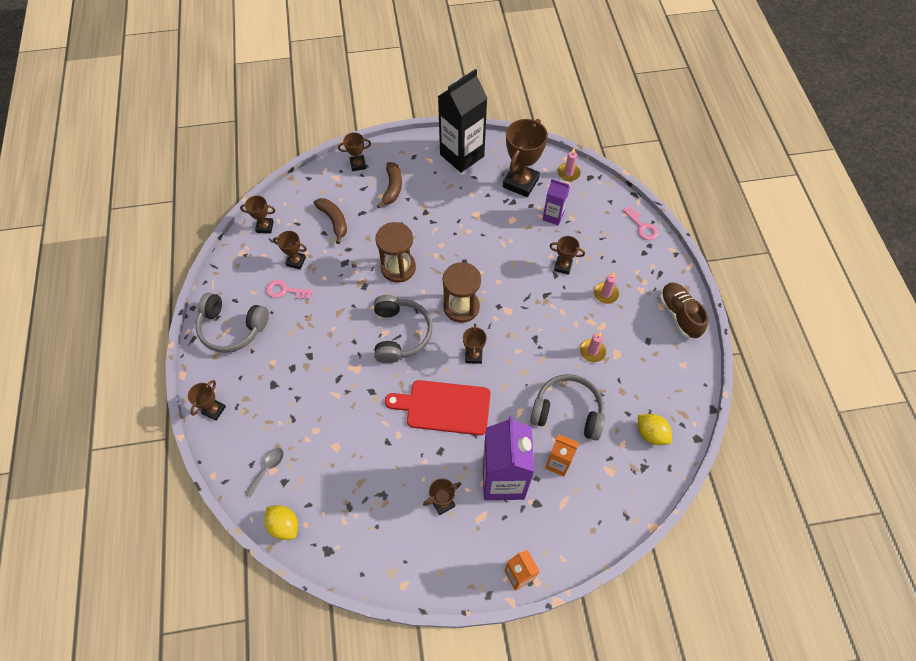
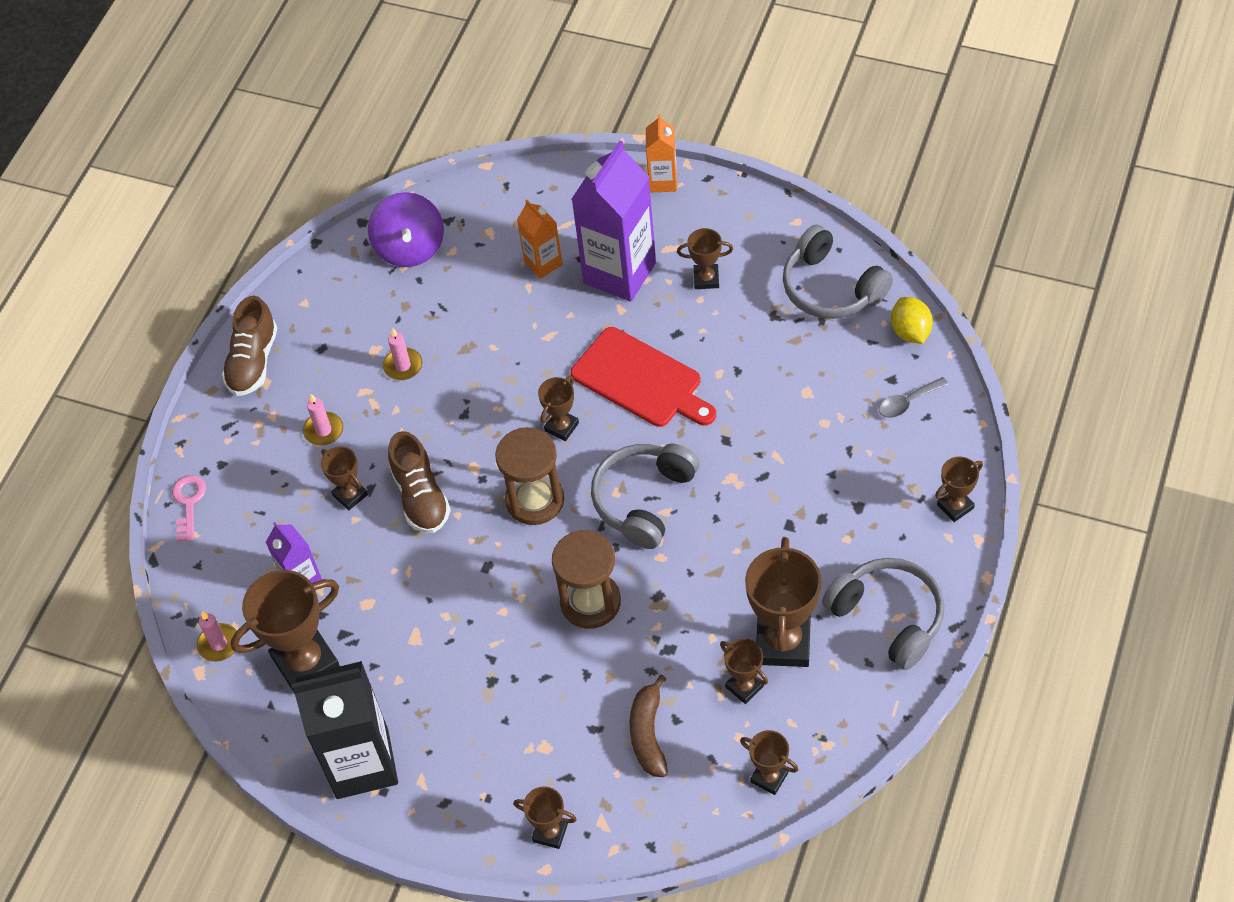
camera: 145 degrees left, 5 degrees down
pink key [266,280,313,300] -> brown trophy [745,537,821,667]
brown banana [377,162,402,208] -> none
grey headphones [530,374,605,441] -> grey headphones moved to [783,225,893,319]
yellow lemon [638,414,672,445] -> purple spinning top [368,192,444,267]
none -> brown shoe [388,431,451,533]

